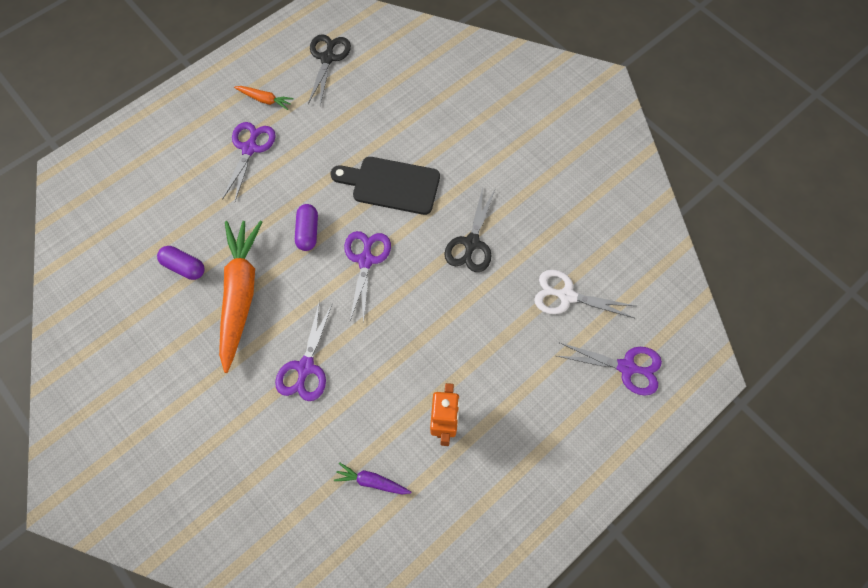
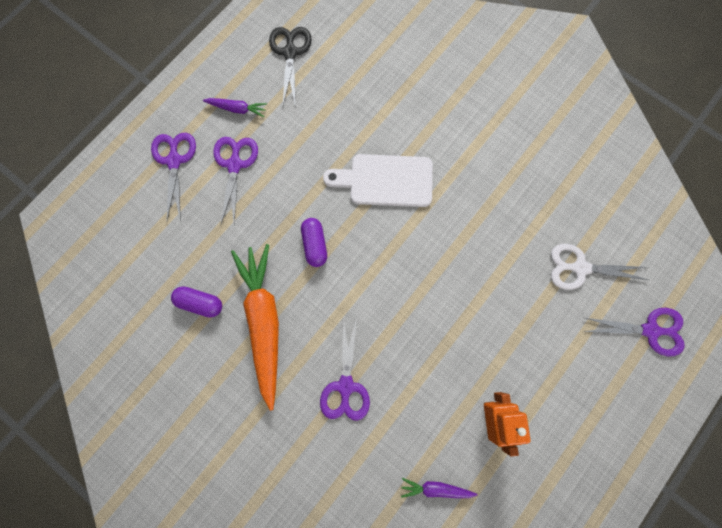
camera: 10 degrees left, 10 degrees up
orange carrot [234,86,294,110] -> purple carrot [203,98,267,117]
black cutting board [330,157,440,215] -> white cutting board [323,154,433,207]
purple scissors [344,231,391,322] -> purple scissors moved to [151,133,196,221]
black scissors [444,188,496,272] -> none

